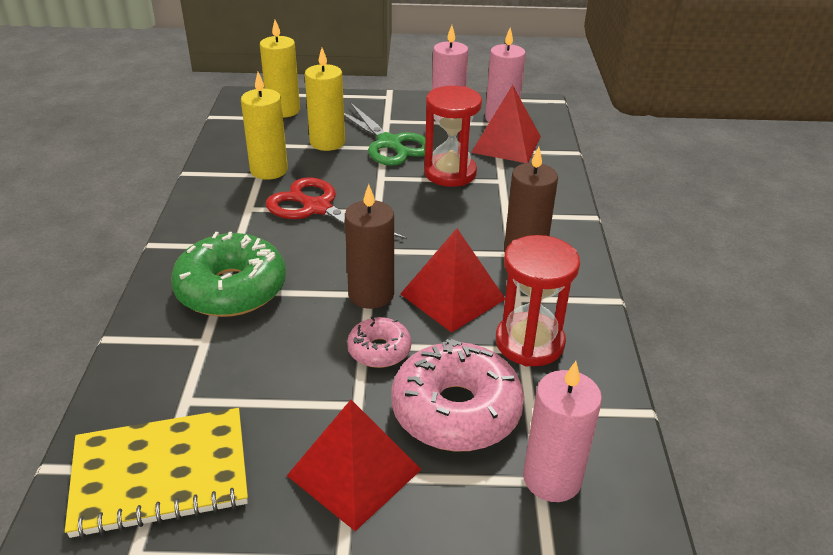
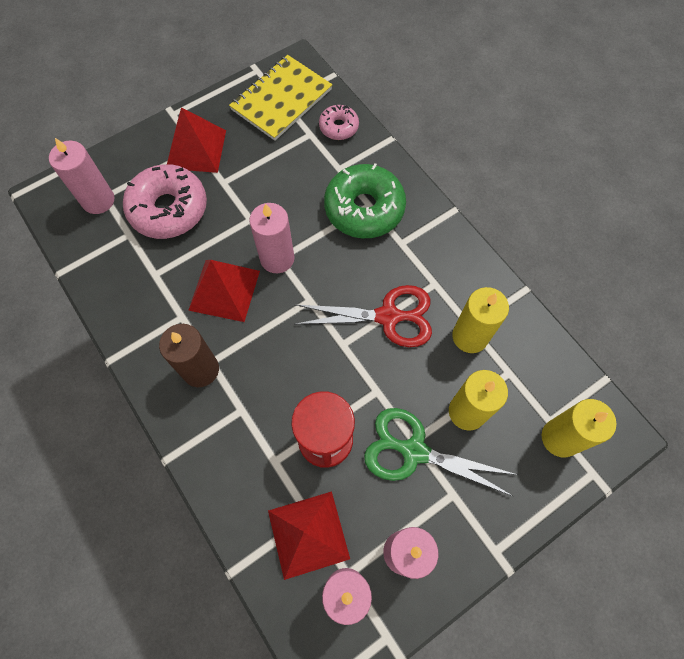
camera: 145 degrees right, 30 degrees up
brown candle [345,184,394,309] -> pink candle [249,203,294,273]
pink donut [347,316,412,368] -> pink donut moved to [319,105,359,140]
red hourglass [496,235,580,367] -> none

